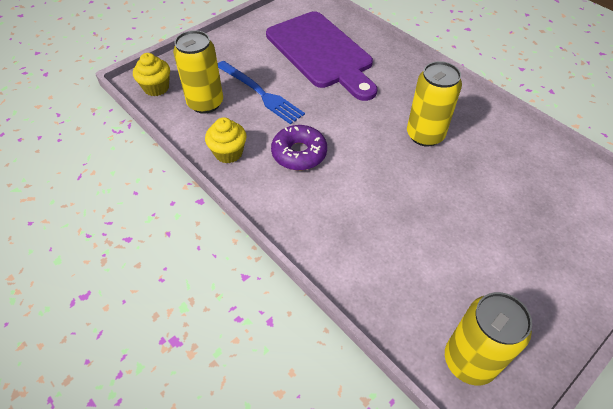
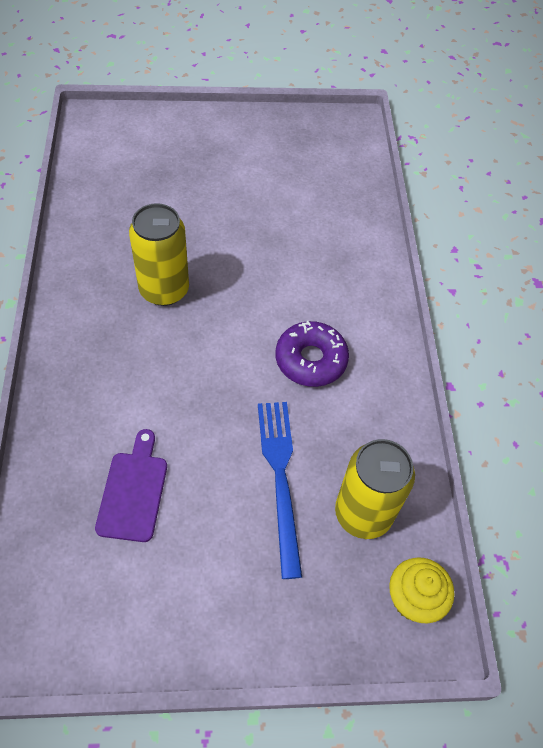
camera: 145 degrees left, 5 degrees up
yellow cupcake [205,117,247,163] -> none
purple cutting board [266,11,377,101] -> purple cutting board [95,429,167,542], size x0.47
yellow can [445,292,532,385] -> none

